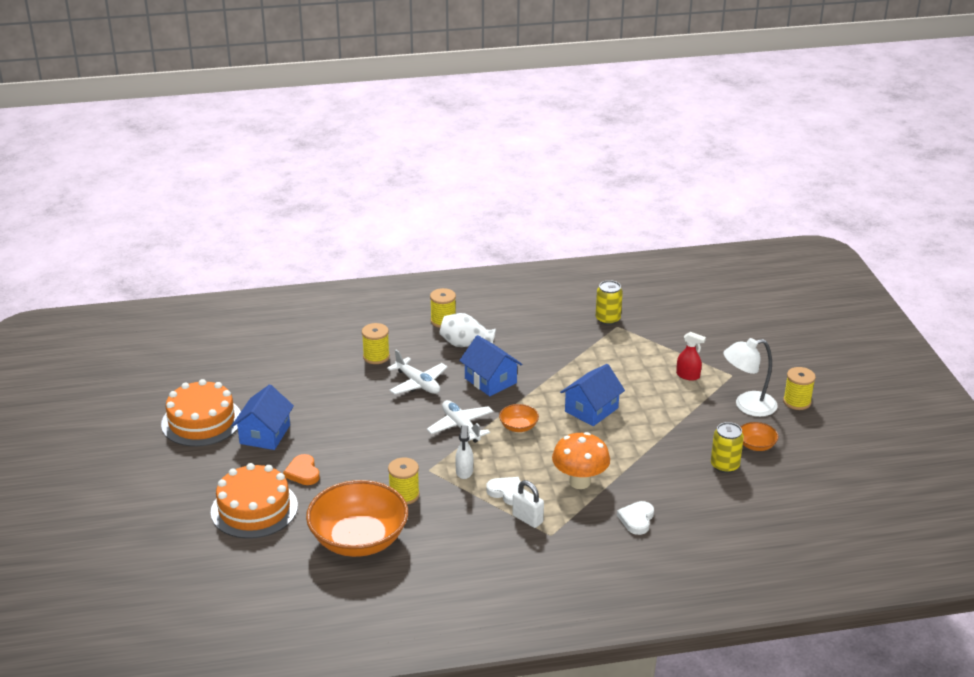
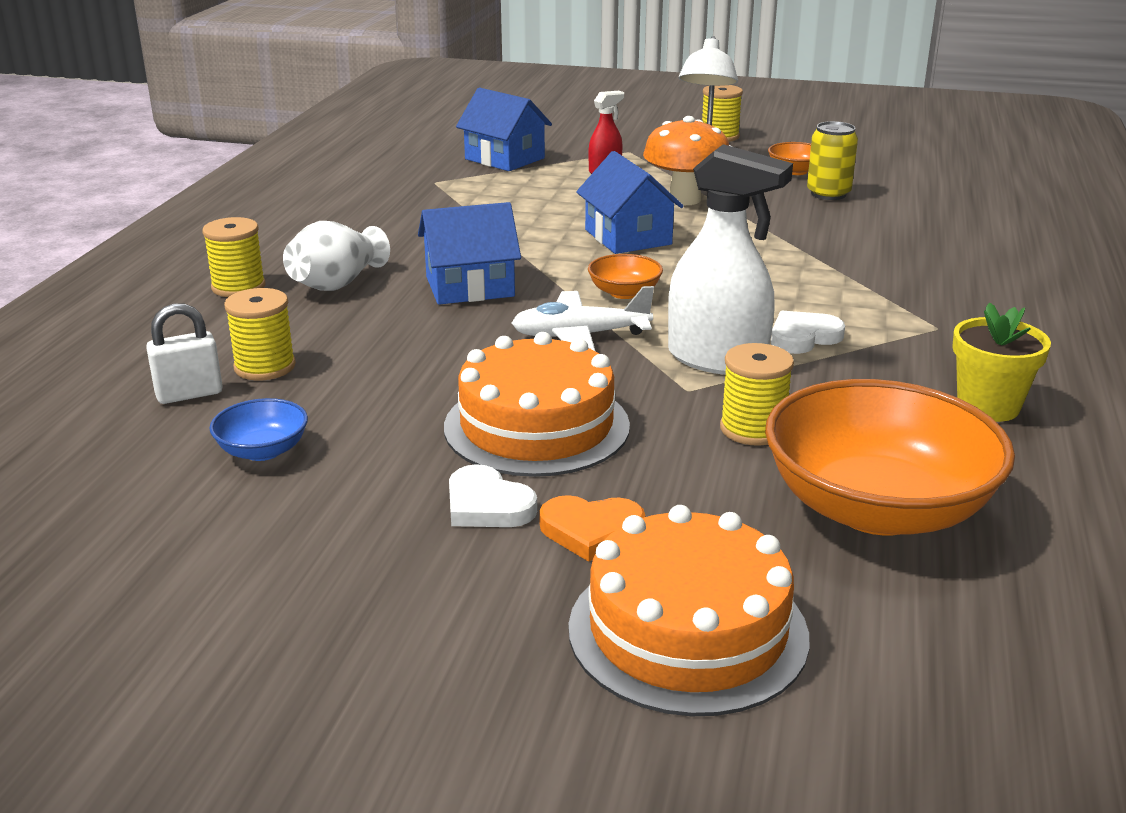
camera: 65 degrees left, 5 degrees down
orange cake [161,379,241,447] -> orange cake moved to [444,332,630,477]
blue house [232,384,294,450] -> blue house moved to [456,88,552,171]
white plane [387,350,447,394] -> none
white spray bottle [455,426,473,479] -> white spray bottle [668,144,793,375], size x1.92
white padlock [512,480,544,528] -> white padlock moved to [146,303,223,404]
orange mushroom [552,432,610,489] -> orange mushroom moved to [643,116,729,205]
yellow can [595,280,623,325] -> none
white heart [617,501,654,535] -> white heart moved to [449,464,537,527]
none -> blue bowl [209,398,308,461]
none -> yellow flower pot [952,302,1051,422]

